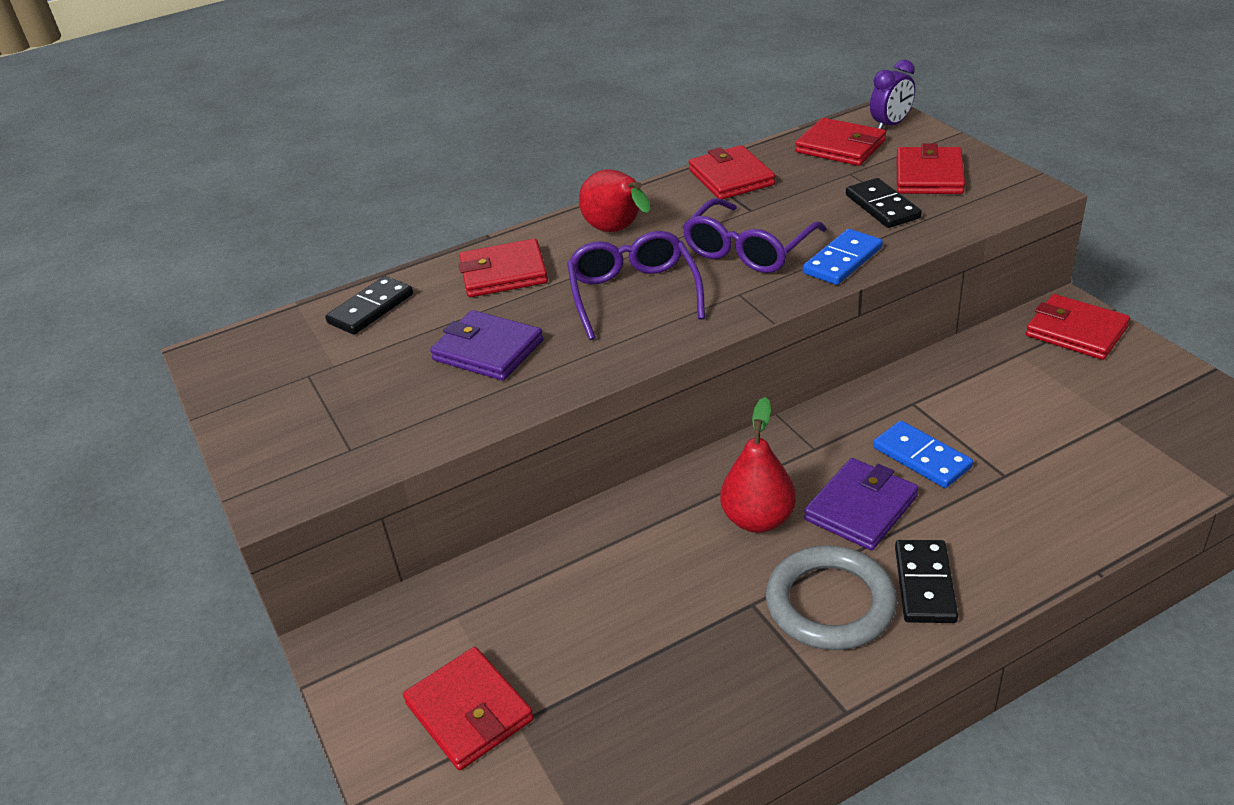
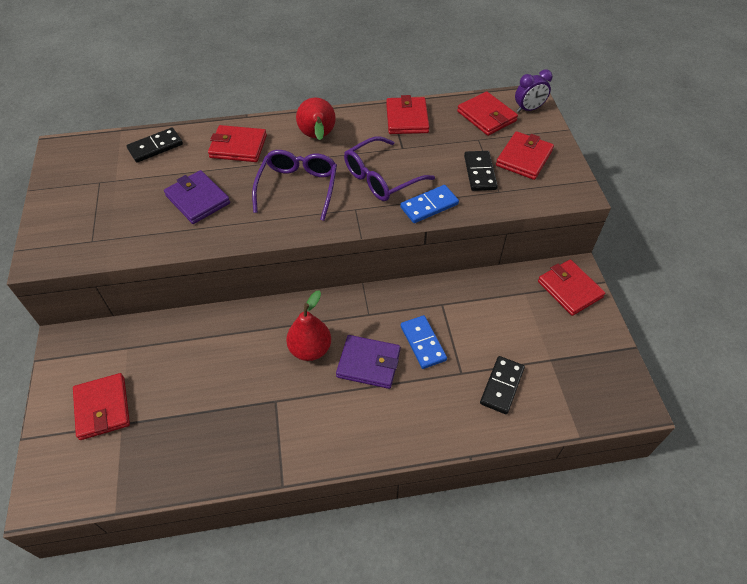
camera: 15 degrees right, 15 degrees up
grey ring [766,545,897,650] -> none
purple wallet [804,458,918,551] -> purple wallet turned 45 degrees clockwise [336,335,401,389]
black domino [895,540,958,623] -> black domino moved to [480,356,525,414]

